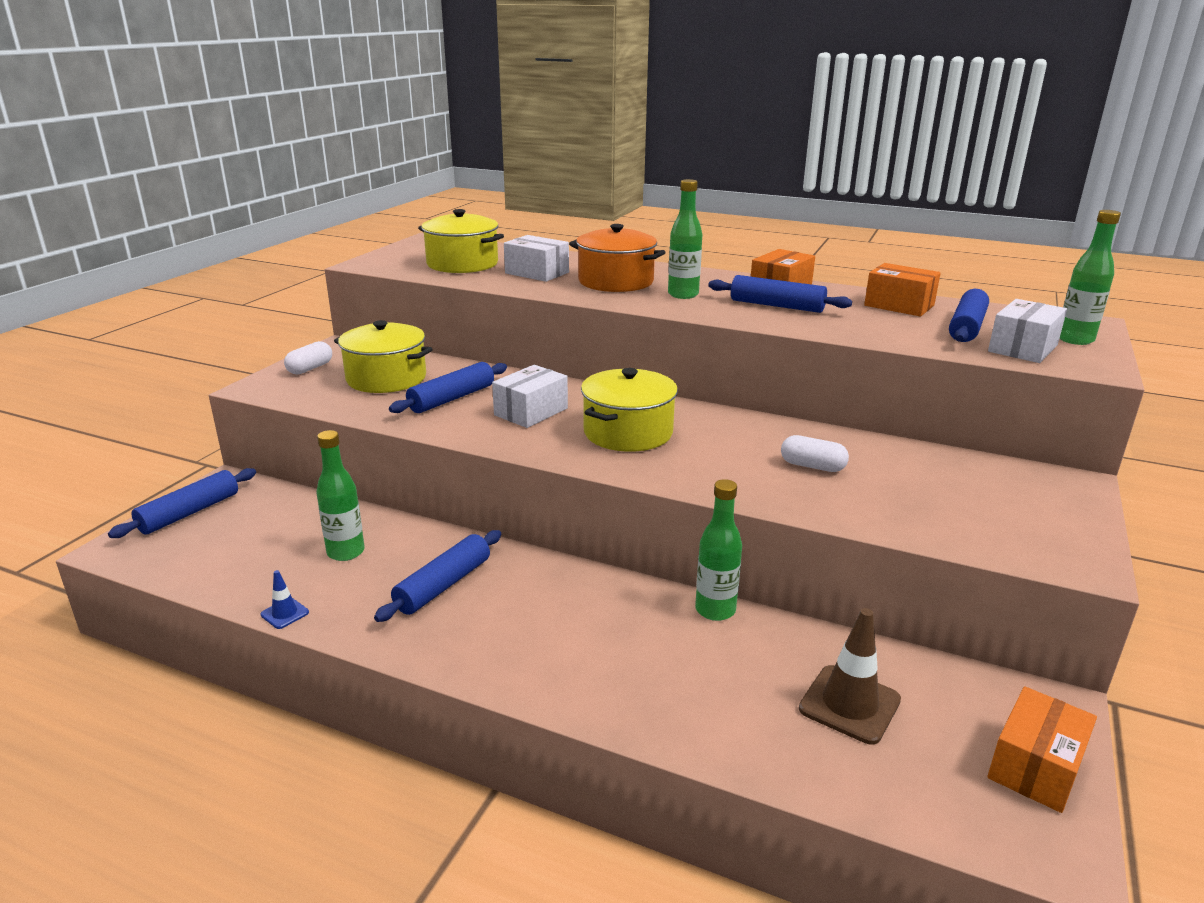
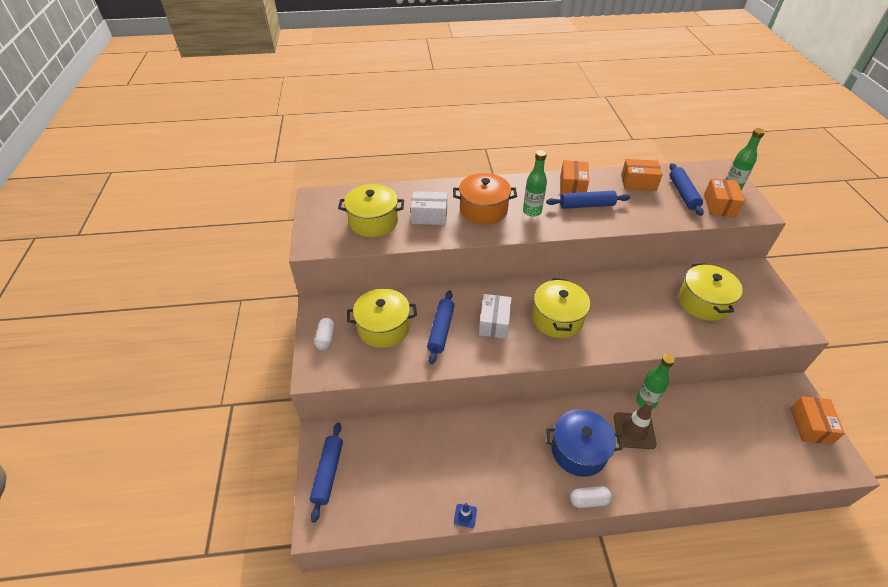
camera: 30 degrees left, 20 degrees up
green bottle [316,430,365,561] -> none
blue rolling pin [374,530,501,622] -> none
white capsule [781,435,849,472] -> white capsule moved to [570,486,612,508]
brown traffic cone [799,608,901,744] -> brown traffic cone moved to [614,401,657,449]
white box [988,299,1067,363] -> orange box [704,178,745,217]
none -> blue pot [546,409,623,477]
none -> yellow pot [678,263,743,321]

